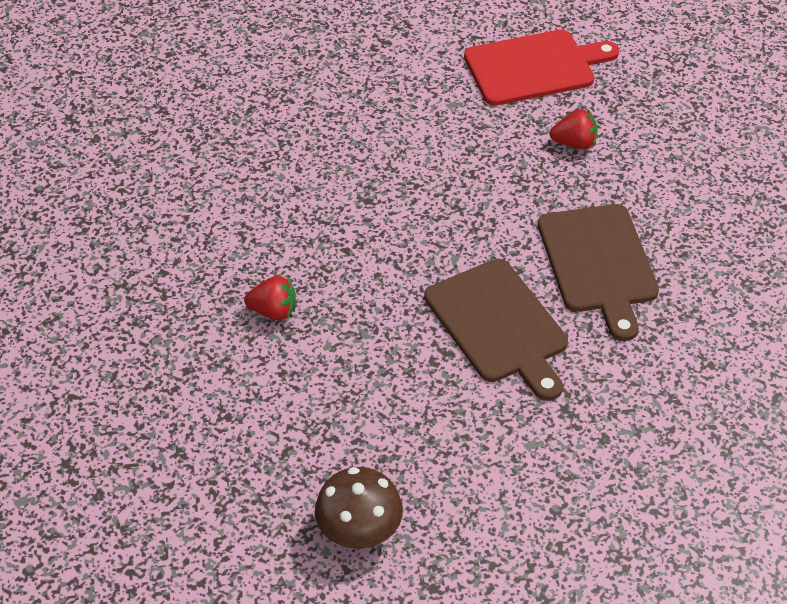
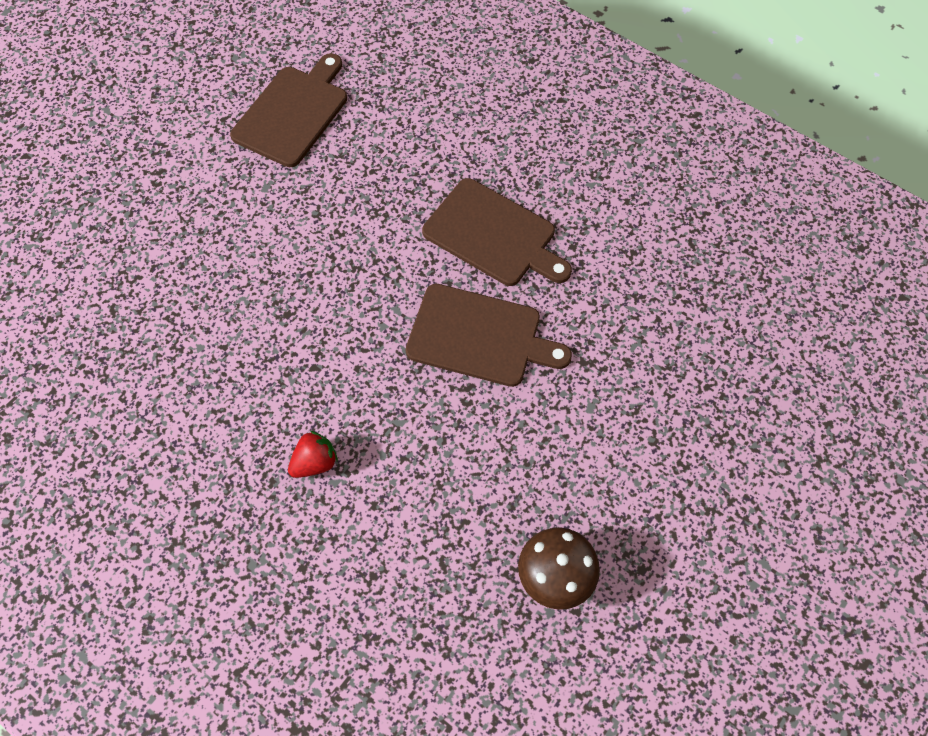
camera: 45 degrees left, 15 degrees up
red cutting board [464,29,619,106] -> brown cutting board [230,53,347,167]
red strawberry [550,109,598,149] -> none

